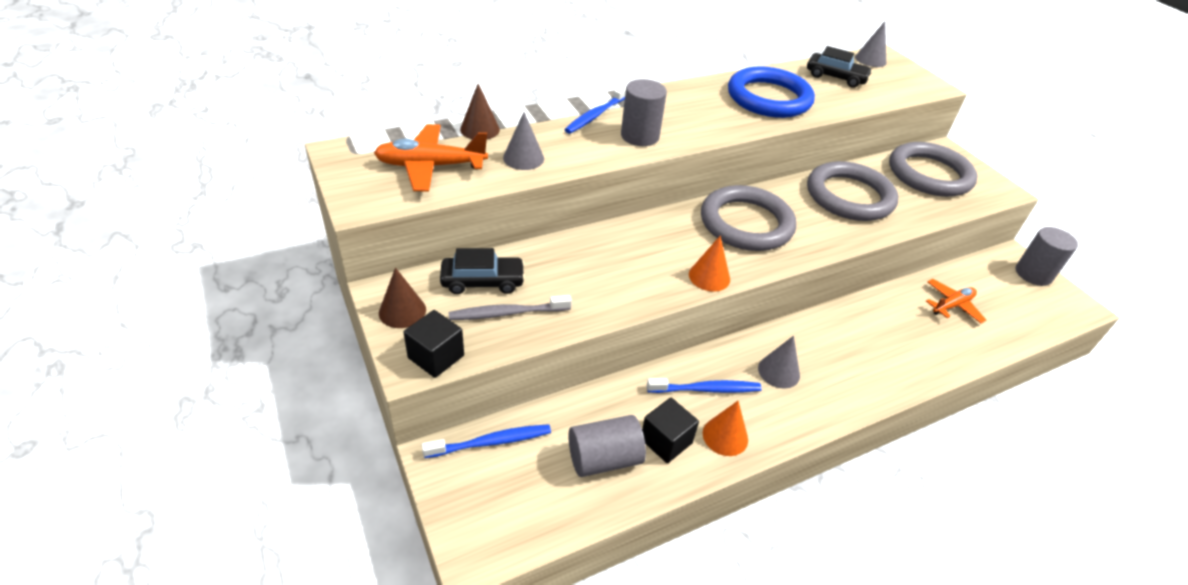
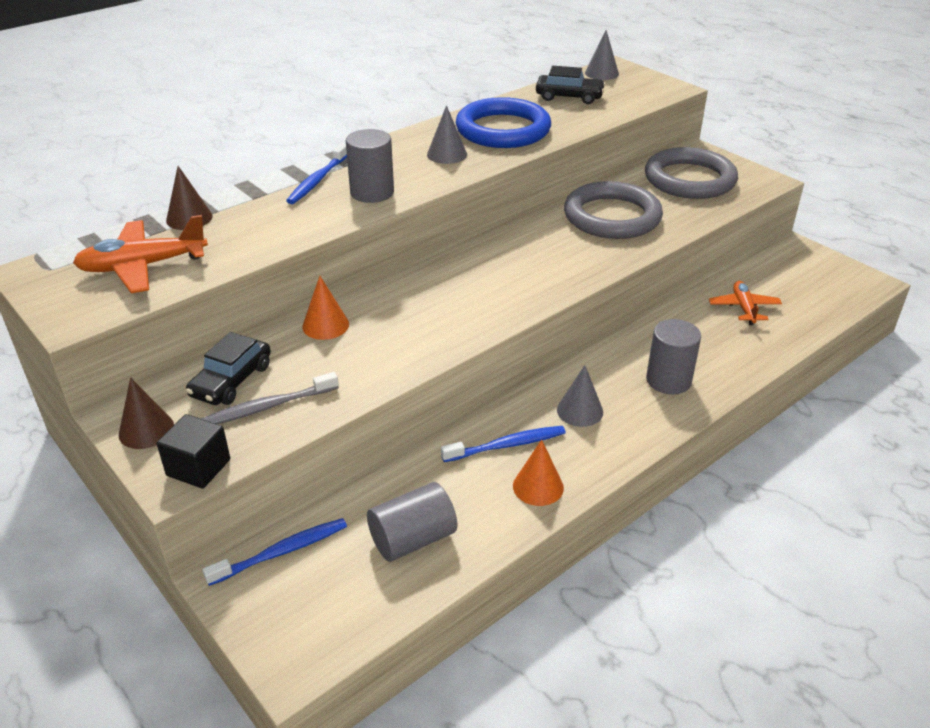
camera: 10 degrees left, 5 degrees down
black car [440,248,525,294] -> black car turned 135 degrees clockwise [186,332,271,405]
grey cone [503,112,544,170] -> grey cone moved to [427,105,467,164]
black cube [642,398,699,463] -> none
orange cone [689,236,730,292] -> orange cone moved to [302,276,349,340]
grey ring [701,185,796,251] -> none
orange plane [926,279,986,323] -> orange plane turned 45 degrees counterclockwise [709,281,782,325]
grey cylinder [1016,227,1078,286] -> grey cylinder moved to [646,319,701,394]

